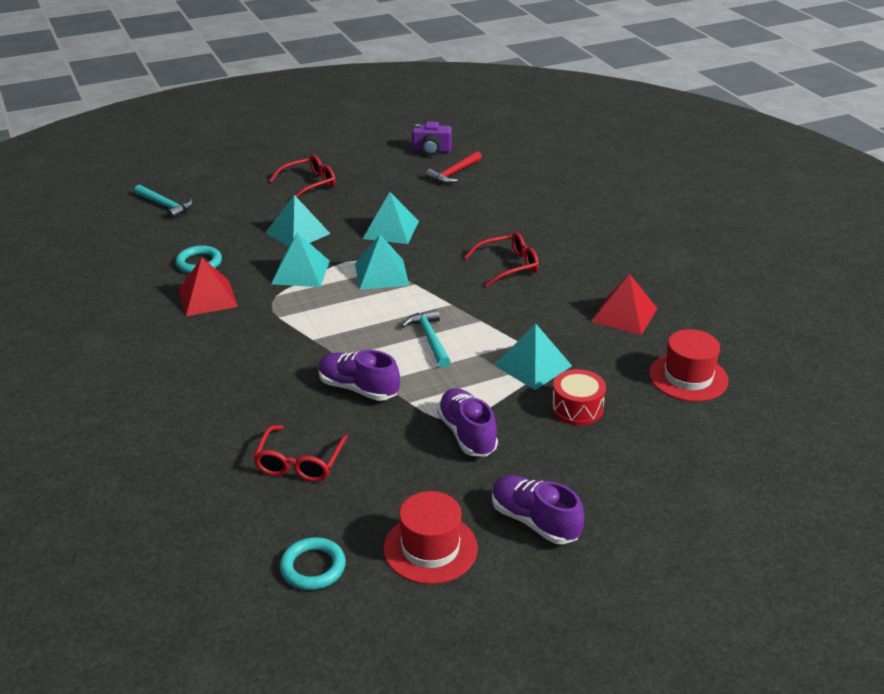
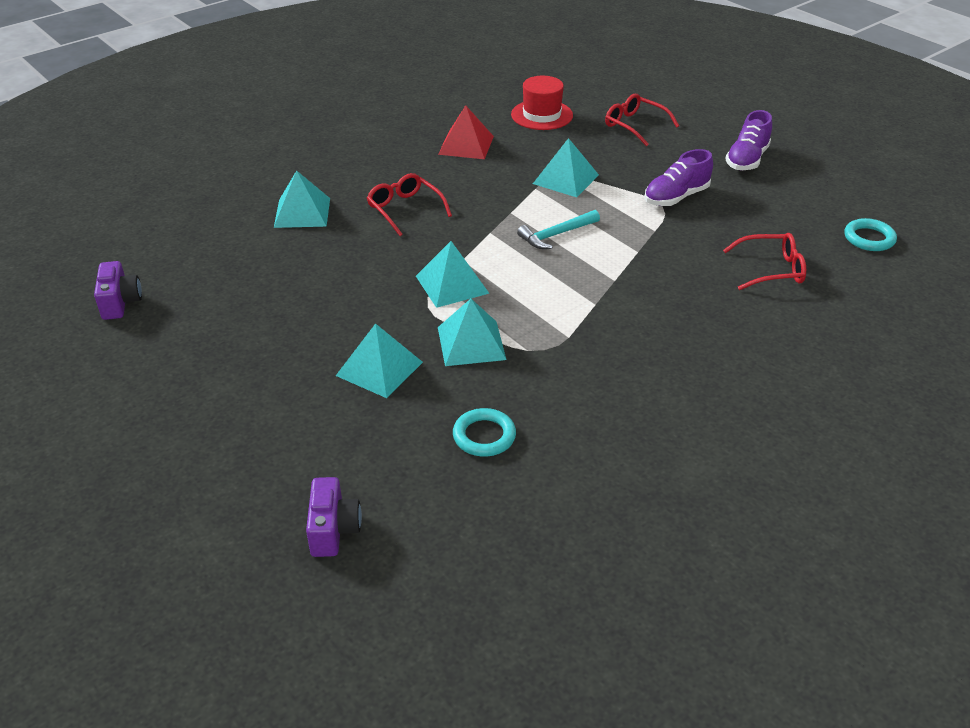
camera: 105 degrees left, 5 degrees up
turquoise hammer [134,185,193,219] -> purple camera [306,477,362,557]
red pyramid [179,257,238,316] -> none
red glasses [269,155,336,200] -> red glasses moved to [605,94,679,146]
purple shoe [318,350,400,401] -> none
turquoise pyramid [363,192,419,244] -> turquoise pyramid moved to [274,171,330,228]
red hat [383,491,478,584] -> none
red hammer [425,151,482,184] -> none
red drum [552,369,606,425] -> none

